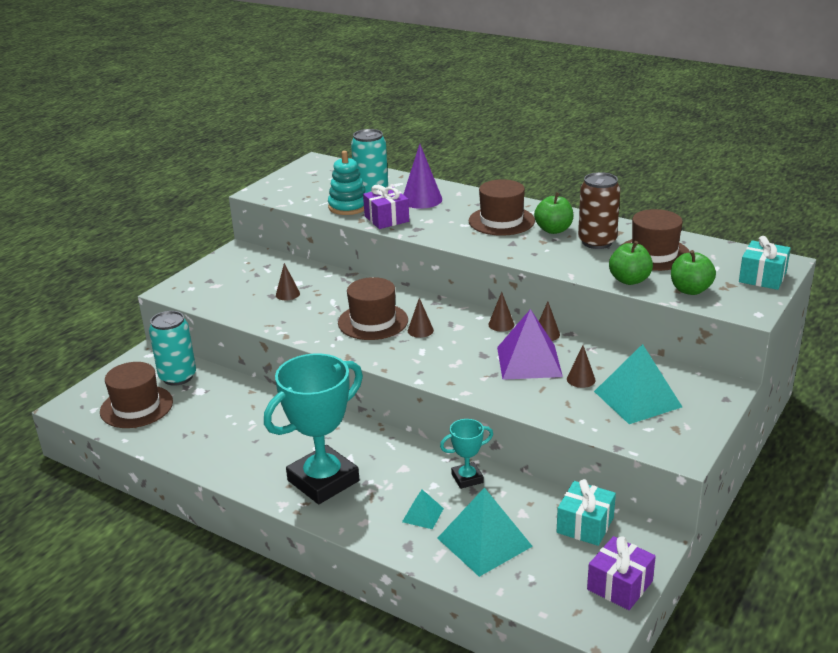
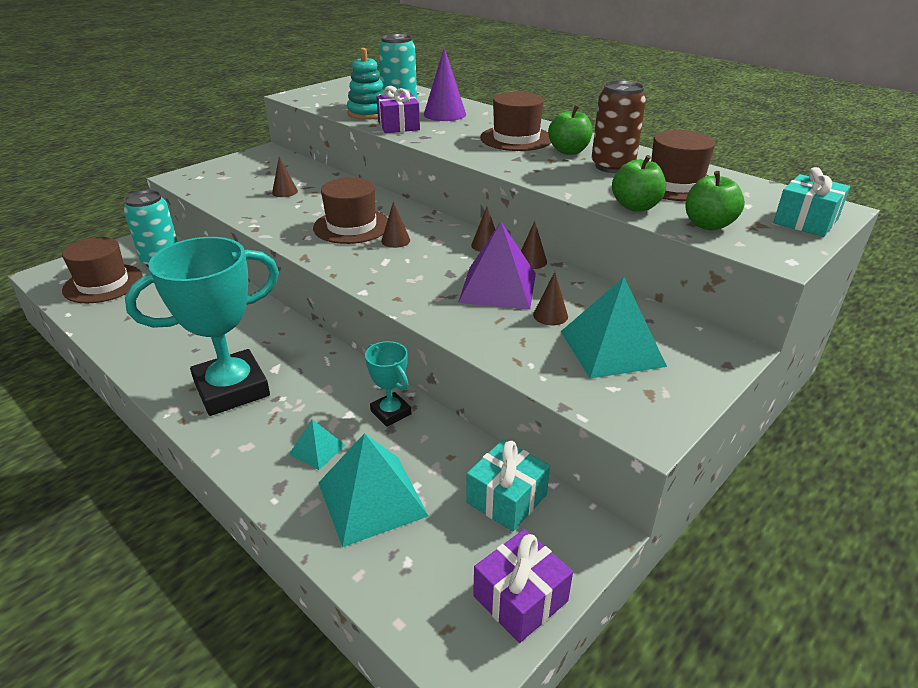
camera: 10 degrees right, 5 degrees up
turquoise trophy [440,419,493,489] -> turquoise trophy turned 60 degrees clockwise [365,341,411,427]

